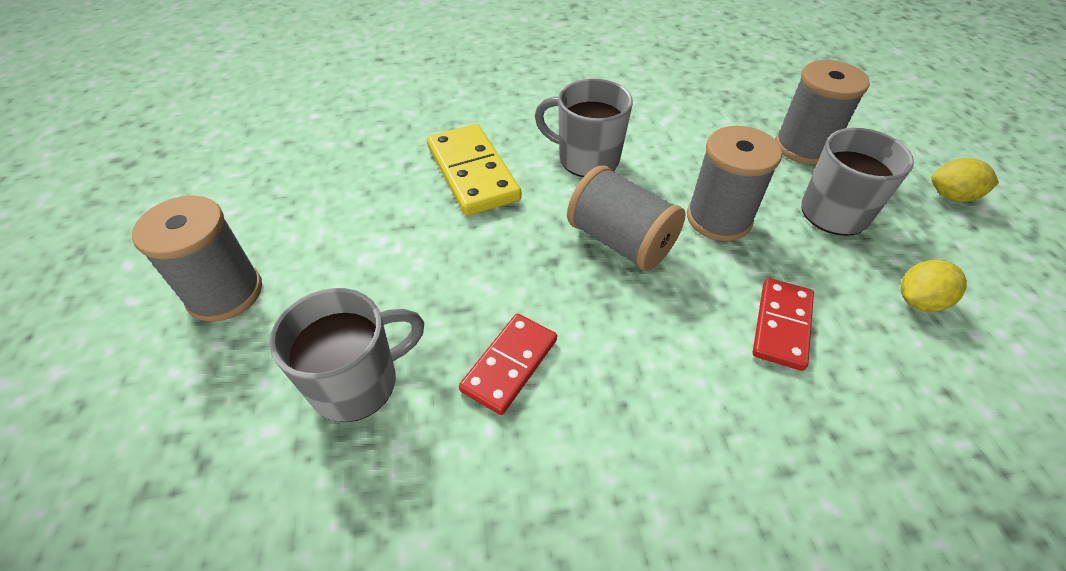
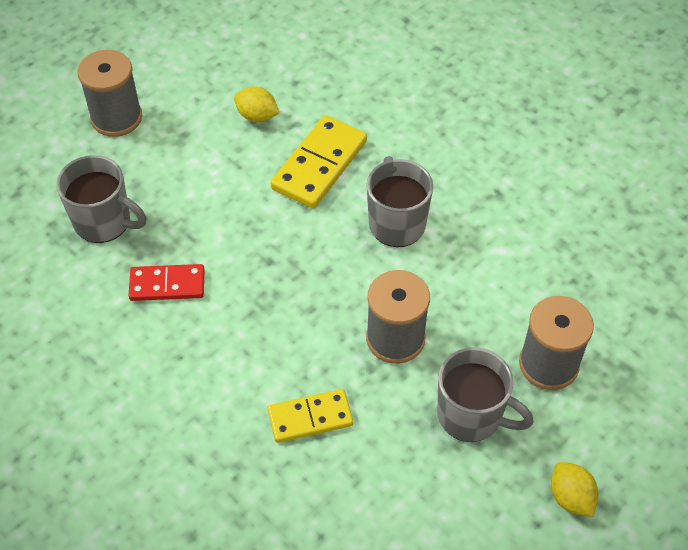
camera: 55 degrees right, 5 degrees up
grey spool [567,166,685,271] -> none
red domino [753,278,814,371] -> yellow domino [267,389,353,443]
yellow lemon [901,260,967,312] -> yellow lemon moved to [234,87,279,122]

